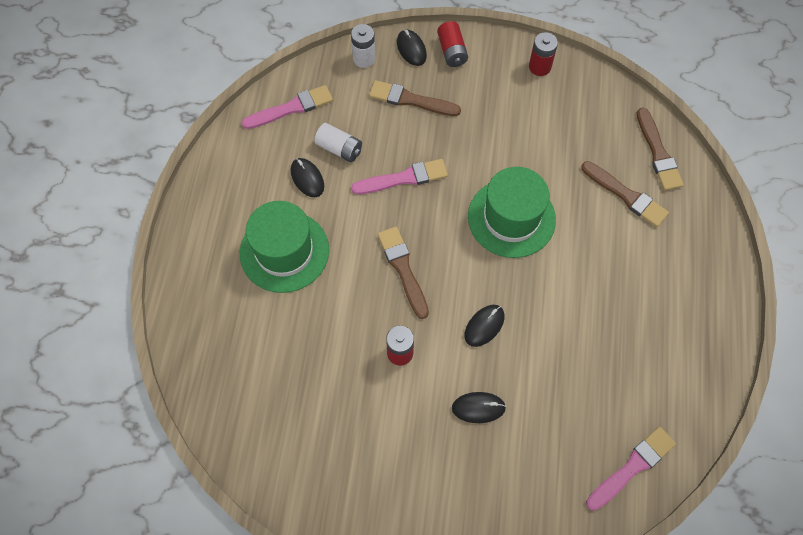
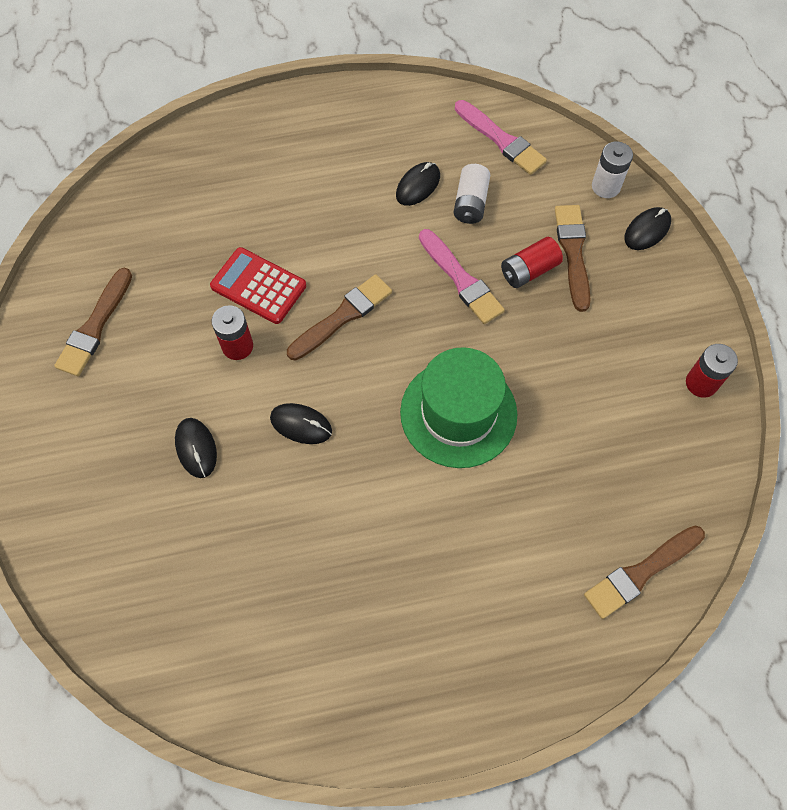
camera: 70 degrees right, 0 degrees up
green hat [240,201,329,293] -> none
red battery [437,21,468,67] -> red battery moved to [501,237,563,288]
brown brush [581,161,669,227] -> brown brush moved to [54,268,132,376]
pink brush [586,427,676,511] -> none
none -> red calculator [210,247,306,324]

